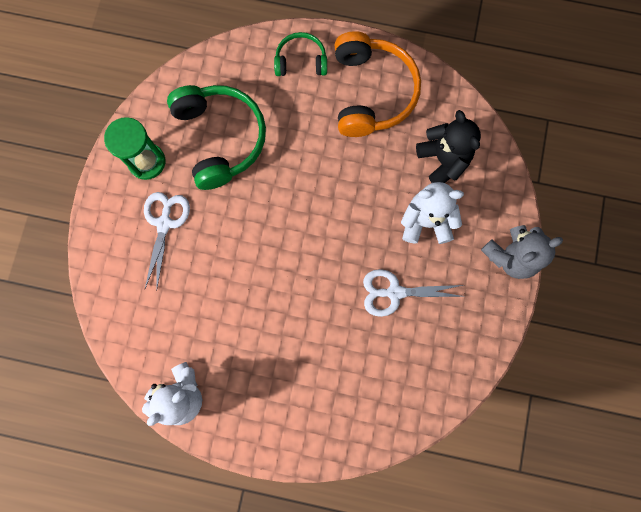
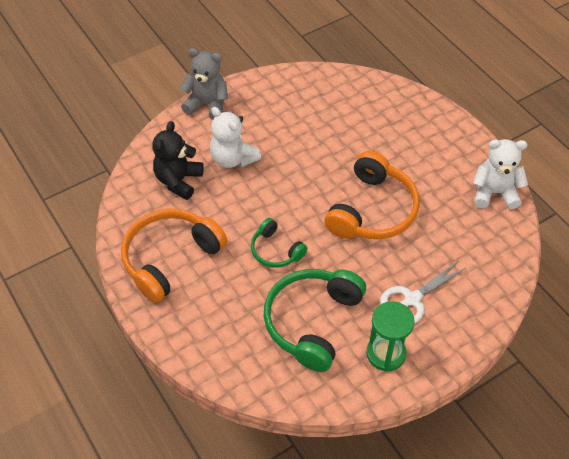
camera: 135 degrees left, 25 degrees down
green headphones [274,32,327,76] -> green headphones moved to [251,218,308,268]
white scissors [363,269,466,317] -> none
none -> orange headphones [324,151,420,239]

